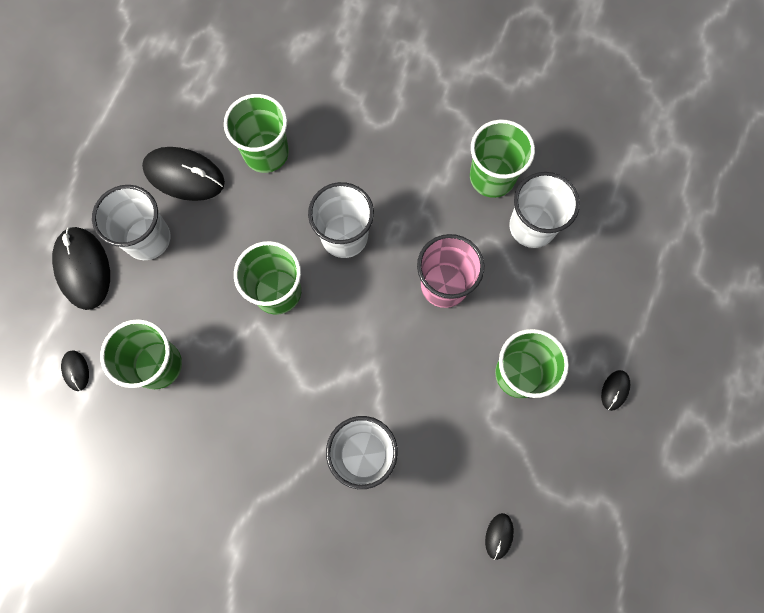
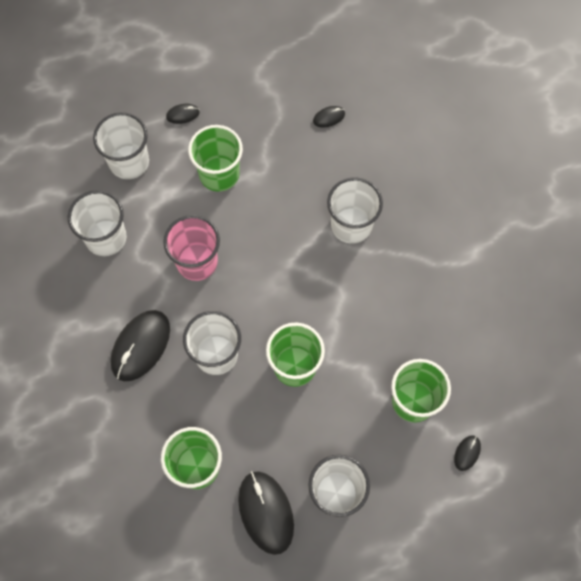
camera: 130 degrees left, 5 degrees down
black mouse [52,227,110,310] -> black mouse moved to [111,310,170,381]
green cup [470,119,535,198] -> none
none -> white cup [93,112,149,179]

